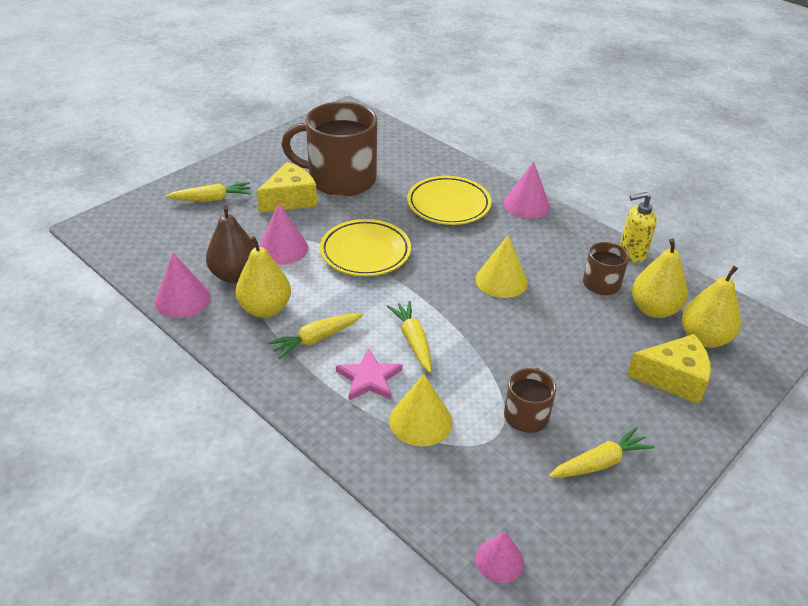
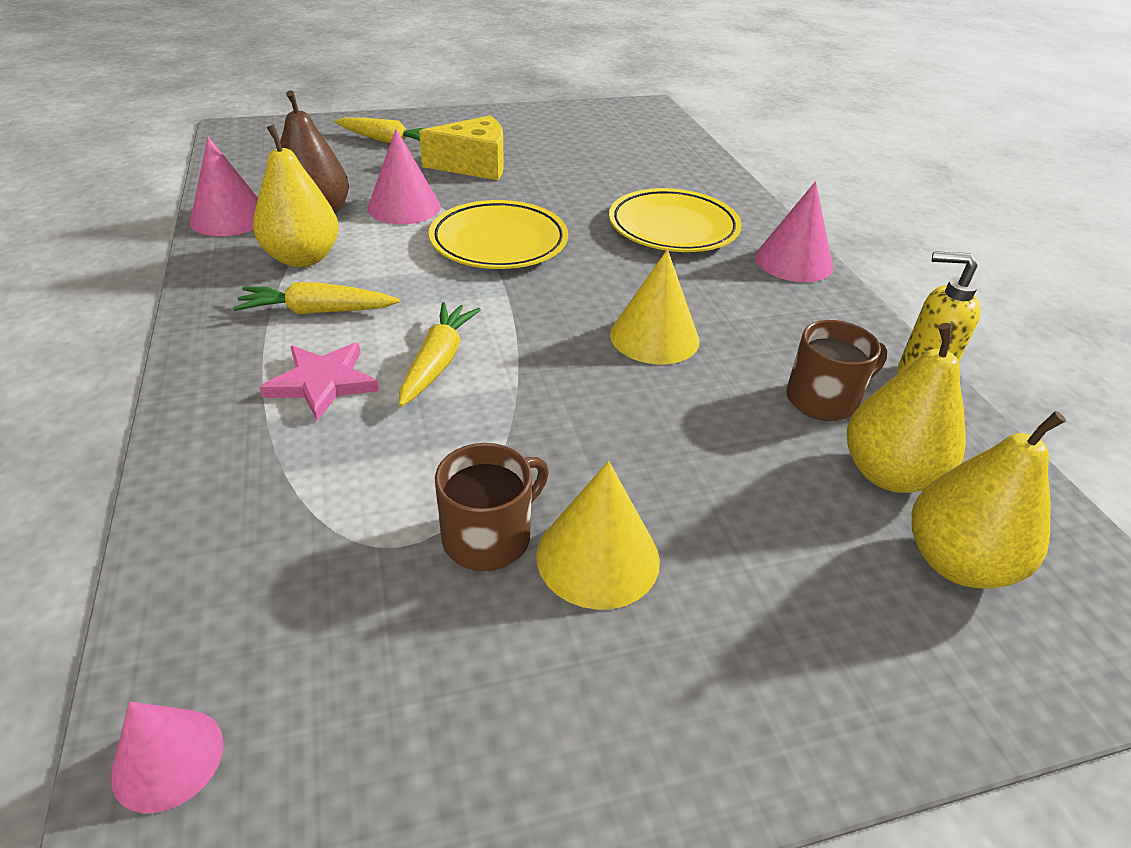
camera: 30 degrees right, 0 degrees up
brown mug [282,102,377,197] -> none
yellow cone [389,374,452,446] -> yellow cone moved to [536,461,660,610]
yellow carrot [549,427,655,478] -> none
yellow cheese [627,334,711,404] -> none

